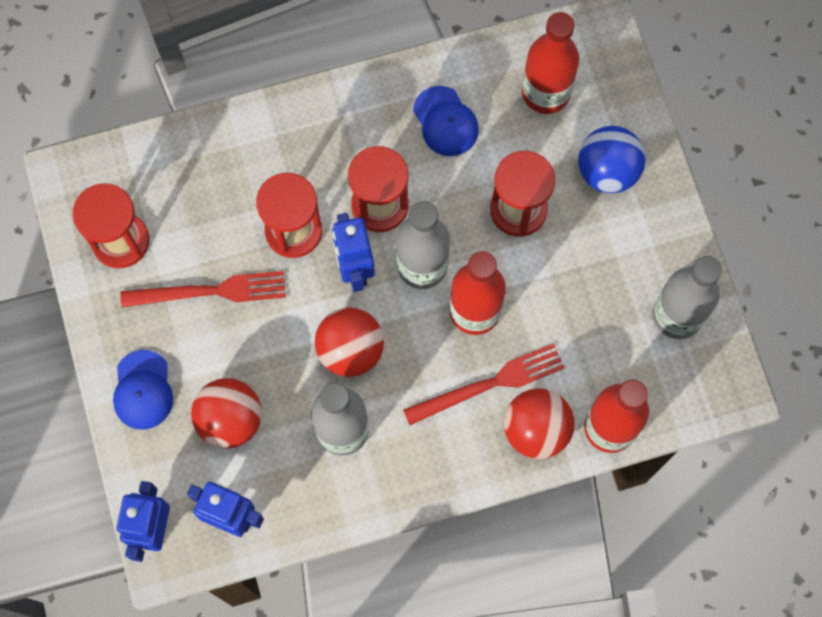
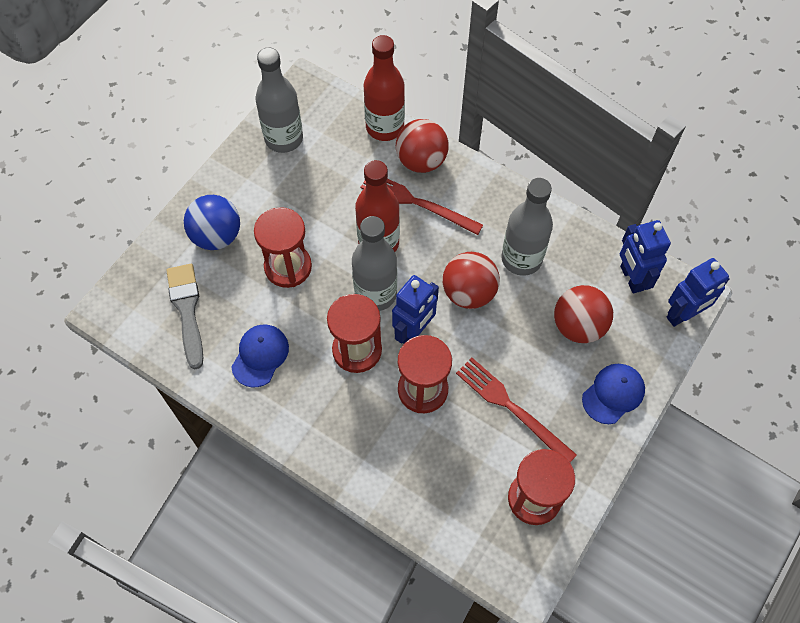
camera: 130 degrees left, 10 degrees down
red bottle [522,12,579,114] -> grey brush [166,264,203,369]

